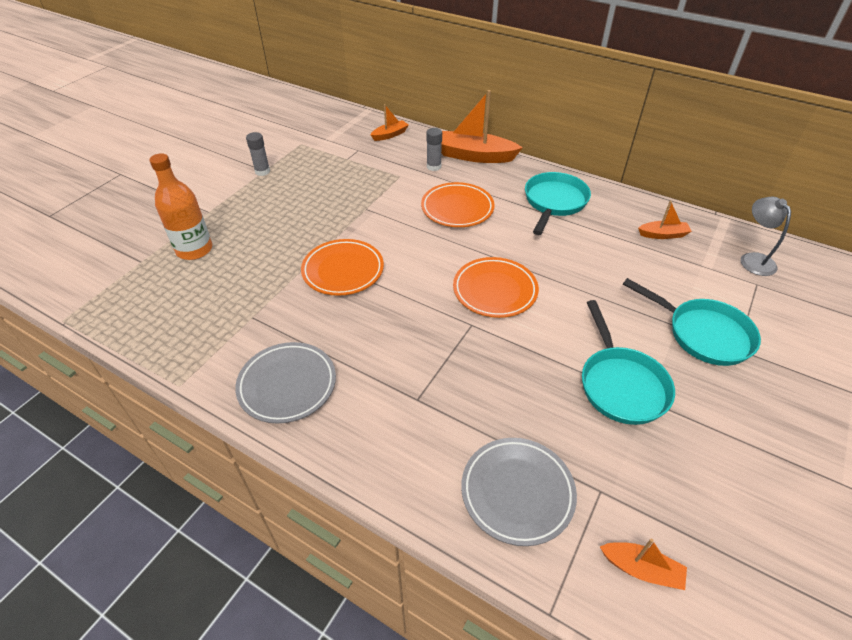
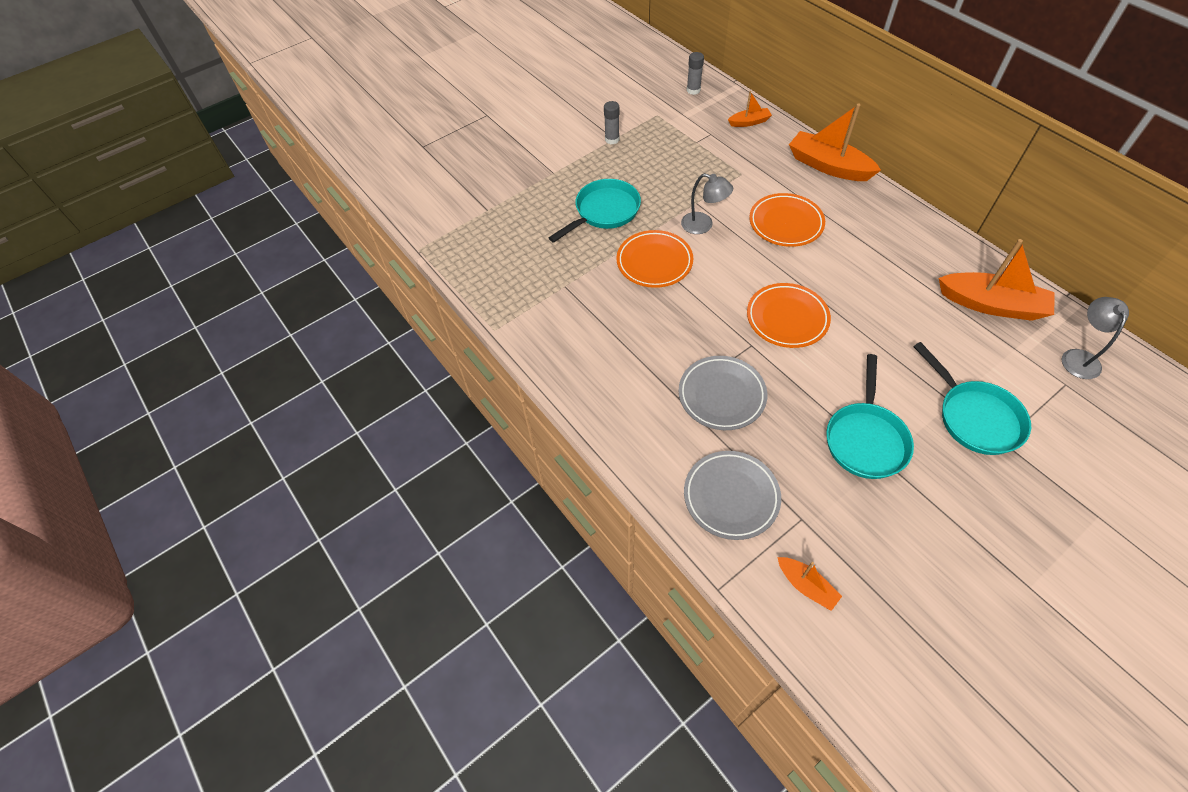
camera: 25 degrees right, 10 degrees up
orange bottle [149,153,212,260] -> none
grey plate [235,342,336,424] -> grey plate moved to [678,356,767,430]
grey glue stick [426,128,442,171] -> grey glue stick moved to [687,52,704,95]
turquoise pan [525,172,591,235] -> turquoise pan moved to [549,179,641,243]
orange boat [638,201,692,239] -> orange boat [939,239,1054,321], size x1.95
none -> grey lamp [681,173,733,234]

